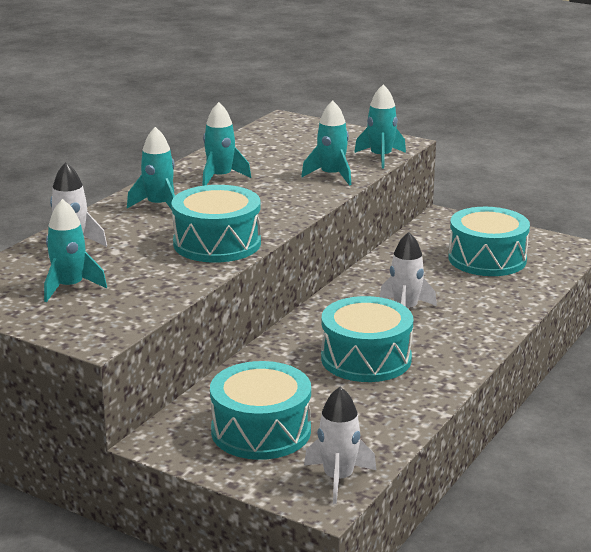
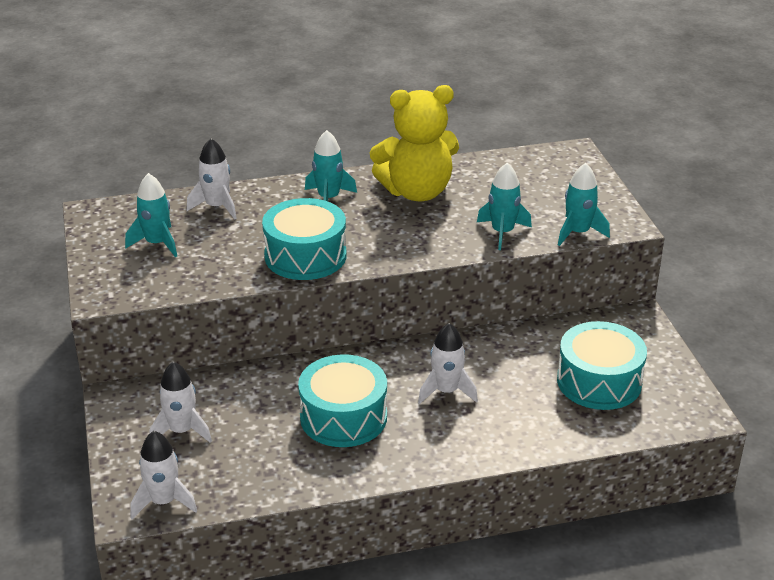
camera: 45 degrees right, 10 degrees up
turquoise rocket [202,102,251,186] -> yellow teddy bear [370,85,459,202]
turquoise drum [210,361,311,460] -> white rocket [150,362,212,443]

